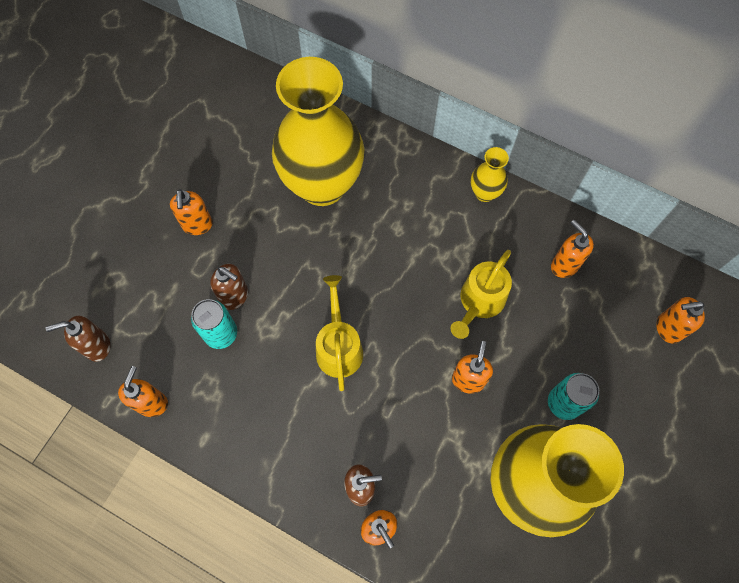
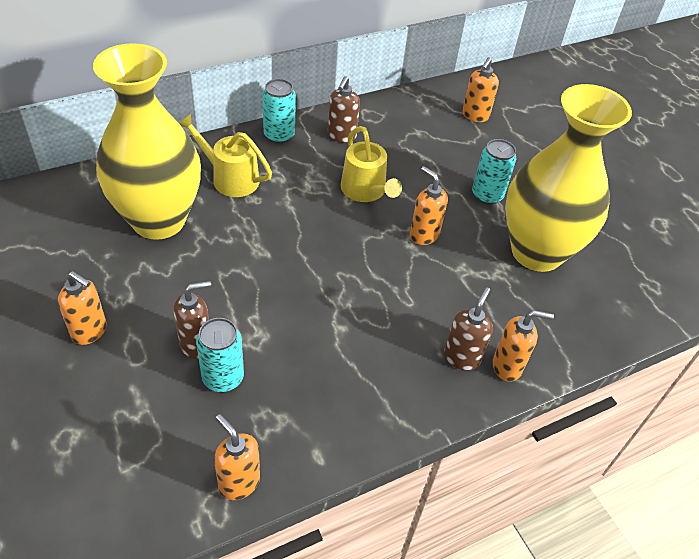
camera: 60 degrees left, 20 degrees down
brown soap dispenser [45,316,110,362] -> brown soap dispenser moved to [328,76,360,143]
yellow watering can [316,275,363,391] -> yellow watering can moved to [179,114,272,197]
yellow vase [471,147,509,202] -> turquoise can [263,79,296,144]
orange soap dispenser [551,220,594,278] -> none

